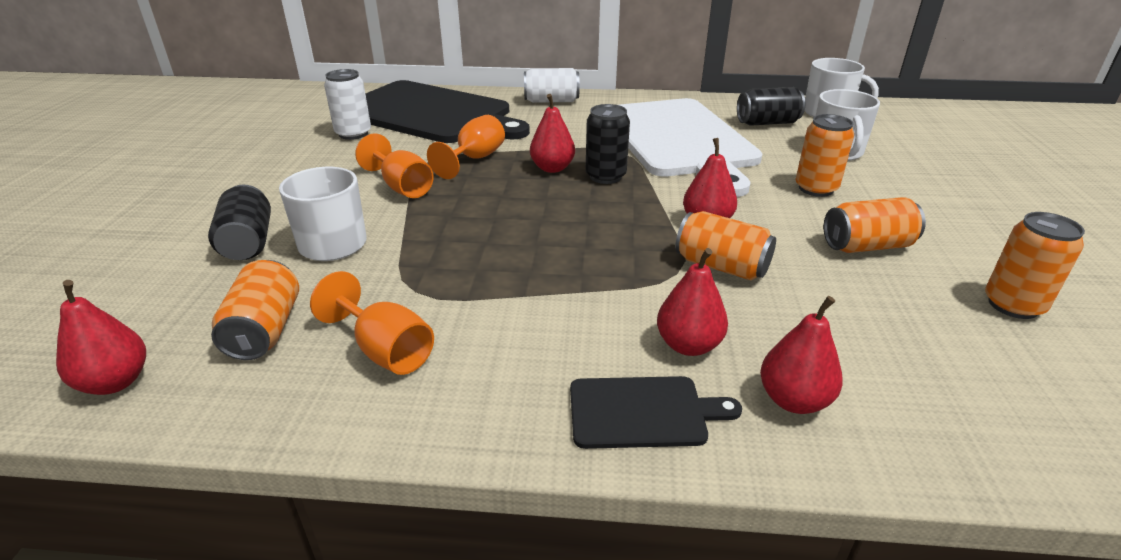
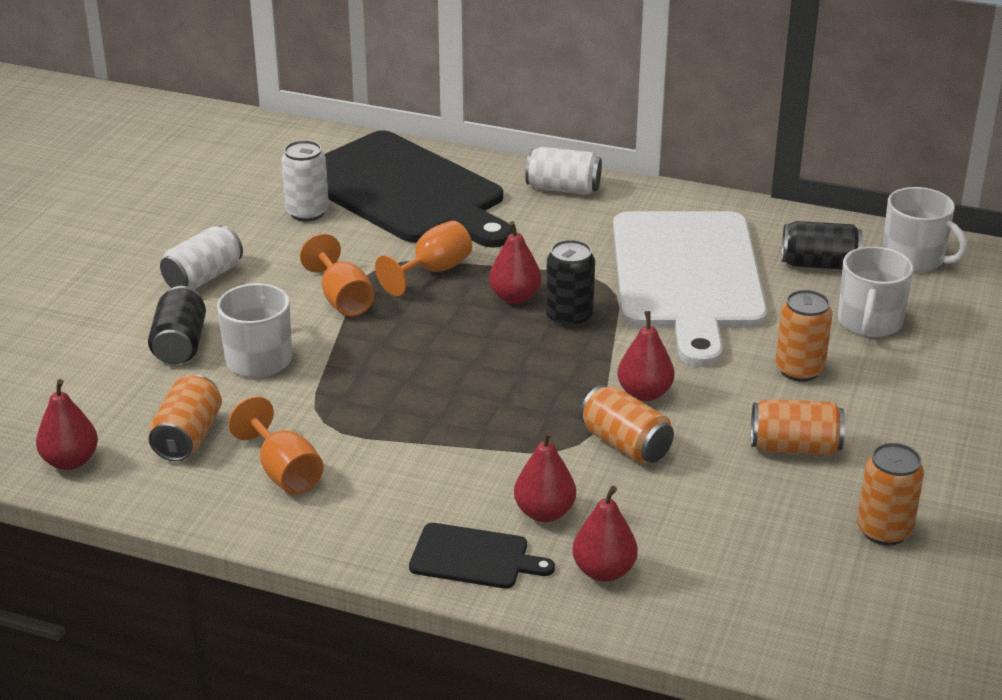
camera: 15 degrees right, 0 degrees up
none -> white can [160,225,243,289]

